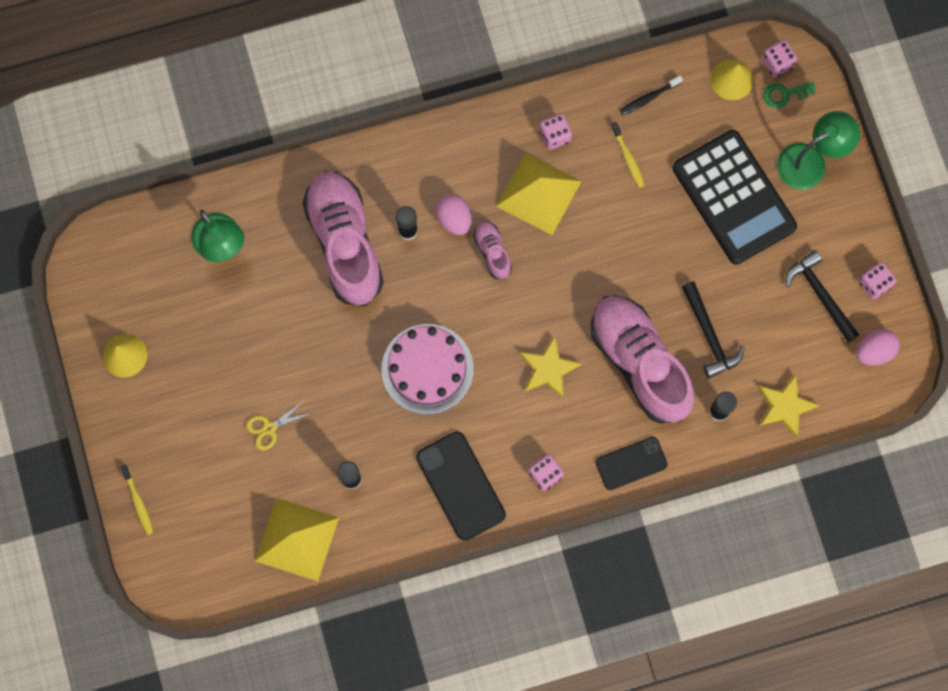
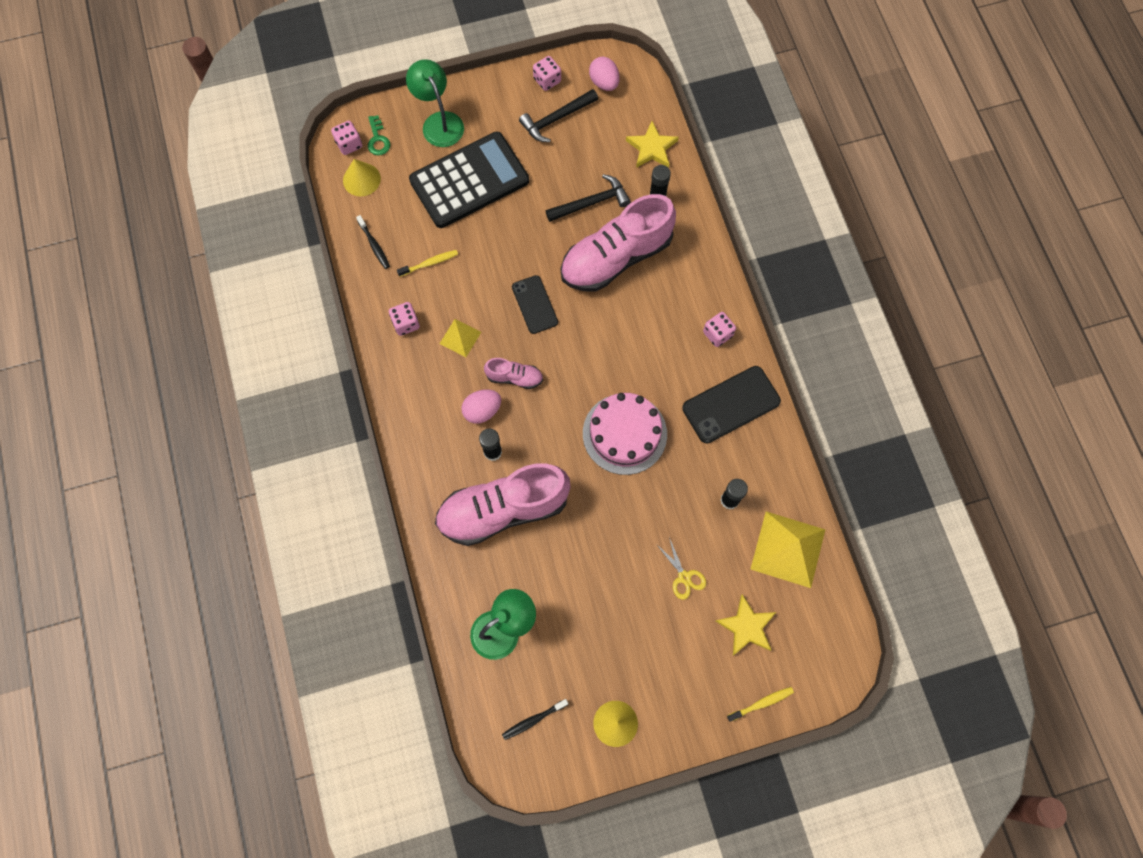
camera: 90 degrees left, 5 degrees down
pink shoe [473,221,512,280] -> pink shoe turned 150 degrees counterclockwise [484,358,543,389]
yellow pyramid [496,152,582,235] -> yellow pyramid [440,319,481,357], size x0.53
yellow star [520,336,582,398] -> yellow star moved to [716,594,776,655]
black phone [596,437,668,490] -> black phone moved to [512,275,558,334]
none -> black toothbrush [502,699,568,740]

